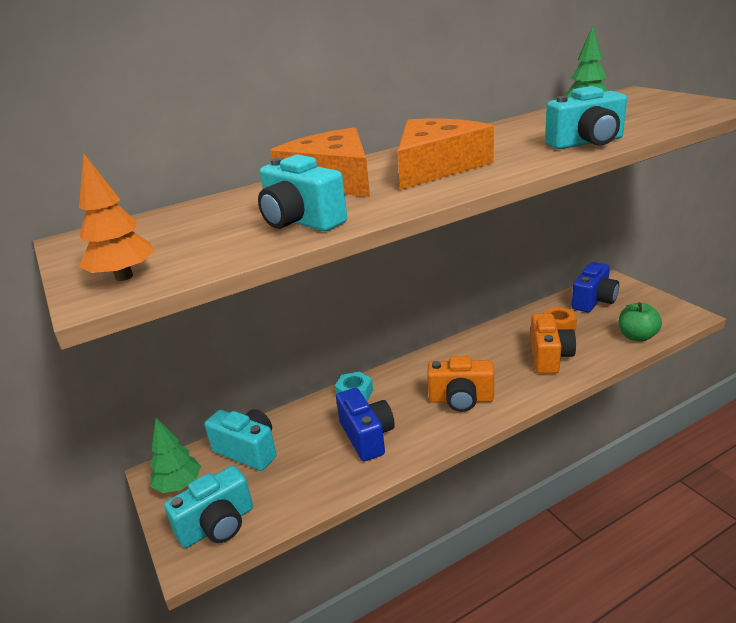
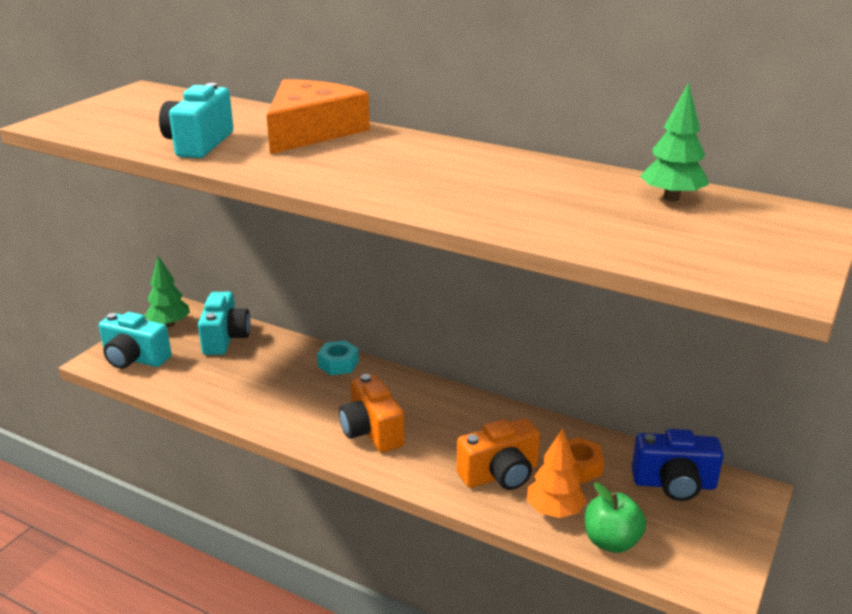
camera: 55 degrees right, 0 degrees up
orange tree [79,153,155,281] -> orange tree moved to [527,428,587,518]
blue camera [336,388,395,461] -> none
orange cheese [397,119,494,190] -> none
turquoise camera [545,86,627,149] -> none

